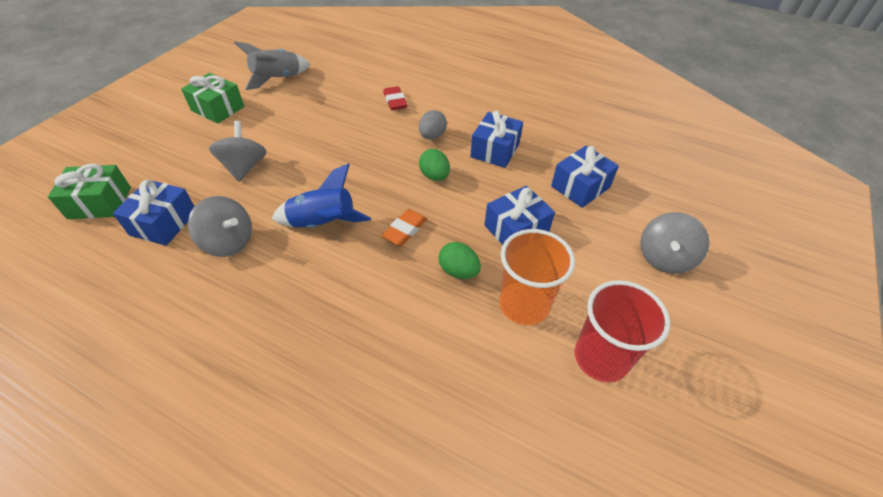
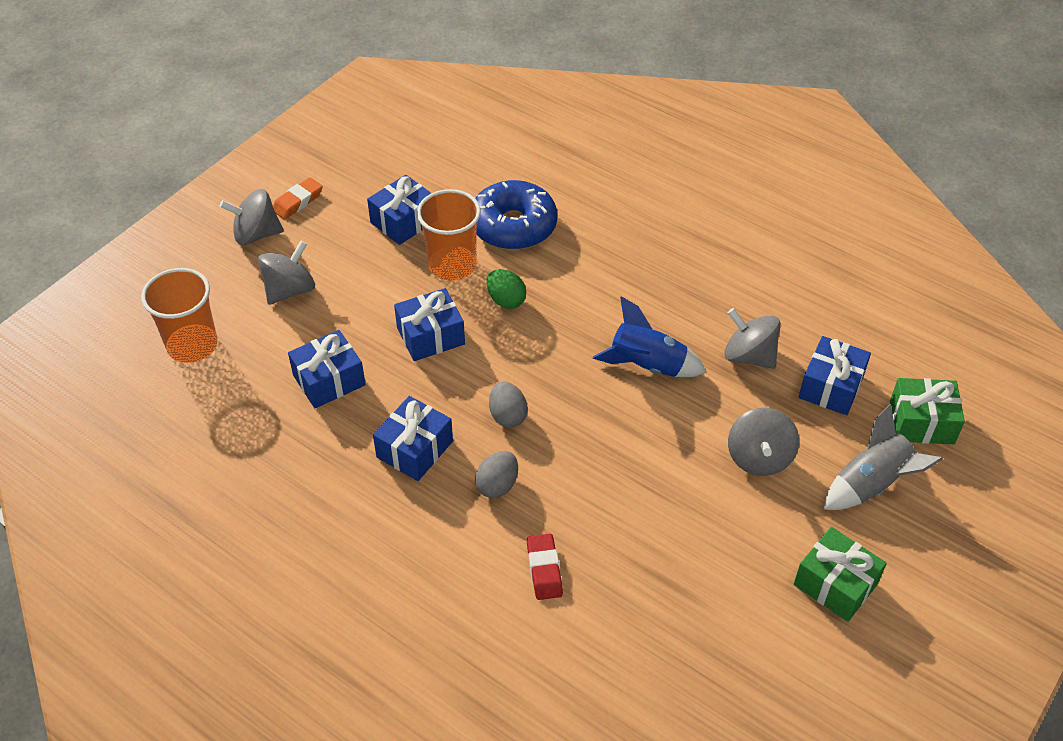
camera: 170 degrees left, 0 degrees up
grey rocket [234,41,310,90] -> grey rocket moved to [824,404,943,510]
orange eraser [381,209,427,246] -> orange eraser moved to [273,177,323,219]
green egg [419,149,450,181] -> grey egg [489,382,528,428]
red cup [575,280,670,383] -> blue gift [367,175,431,245]
none -> orange cup [141,268,218,363]
none -> grey spinning top [220,189,284,245]
none -> blue donut [475,180,557,250]

